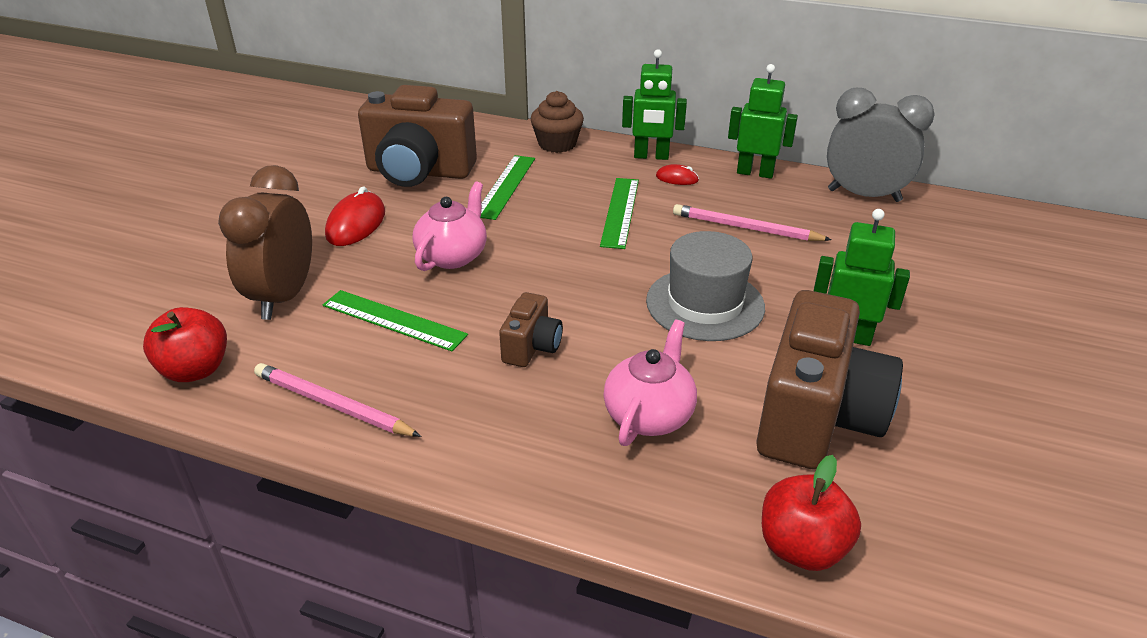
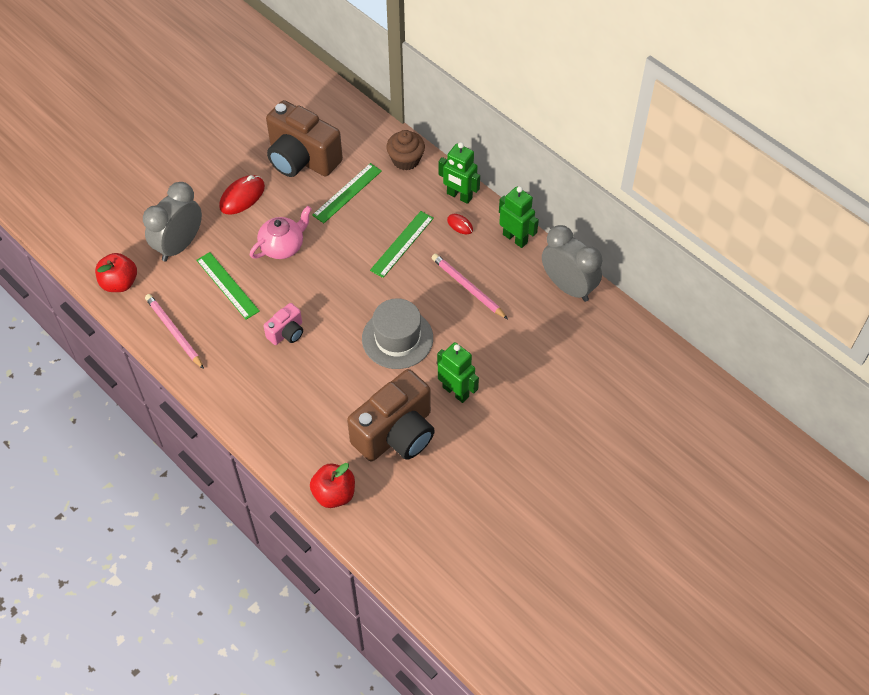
camera: 25 degrees right, 20 degrees up
brown clock [218,165,312,320] -> grey clock [143,182,202,262]
brown camera [499,292,563,367] -> pink camera [264,303,303,345]
pink teapot [603,320,697,446] -> none

